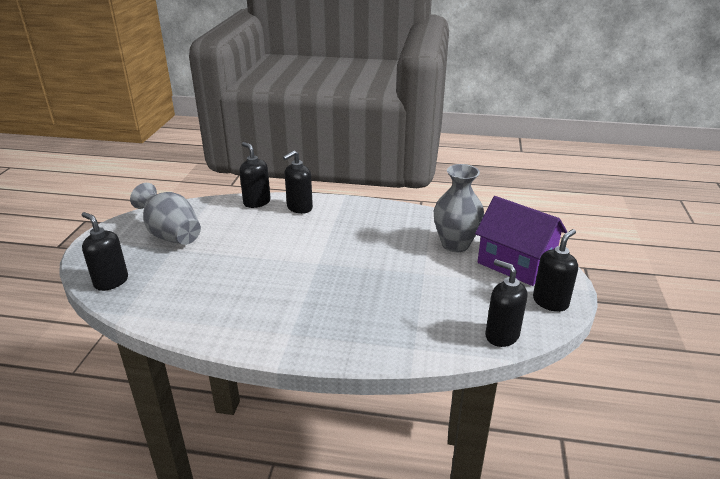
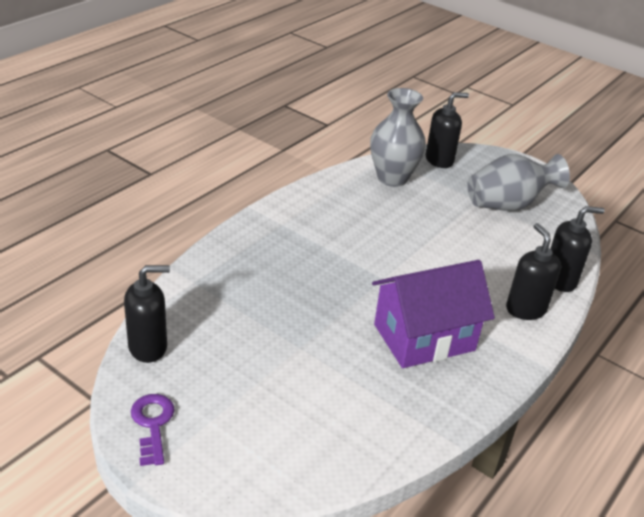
camera: 115 degrees right, 5 degrees up
grey vase [434,164,484,252] -> grey vase moved to [370,88,426,187]
purple house [475,196,567,286] -> purple house moved to [372,260,495,368]
black soap dispenser [533,229,578,312] -> purple key [131,394,174,466]

